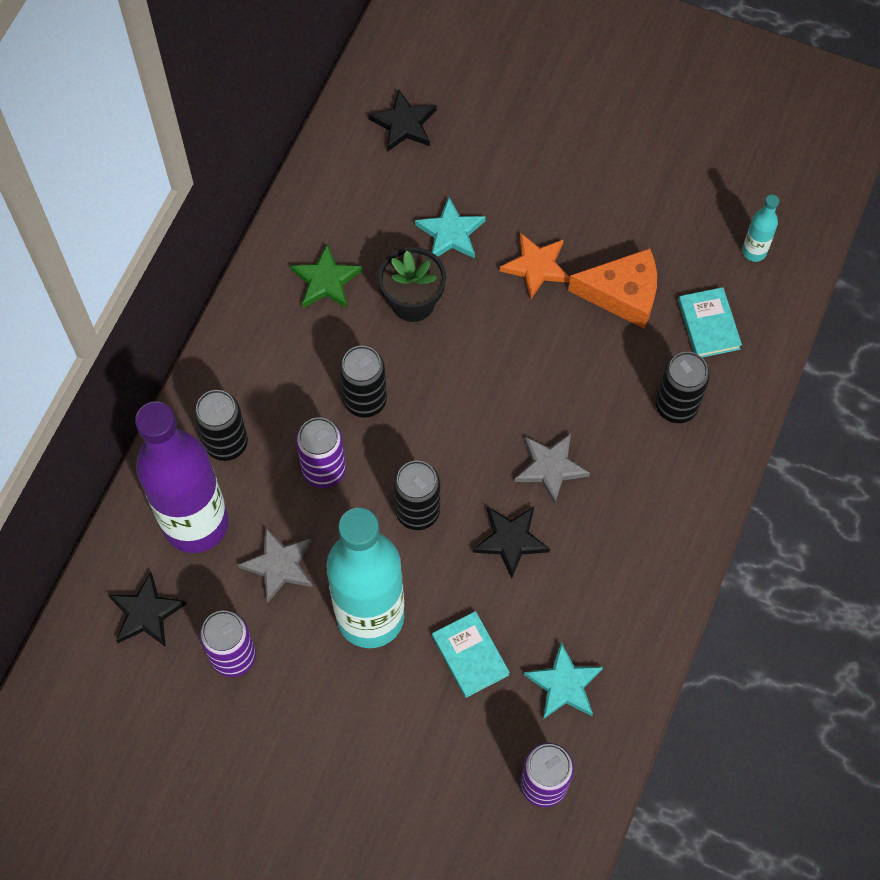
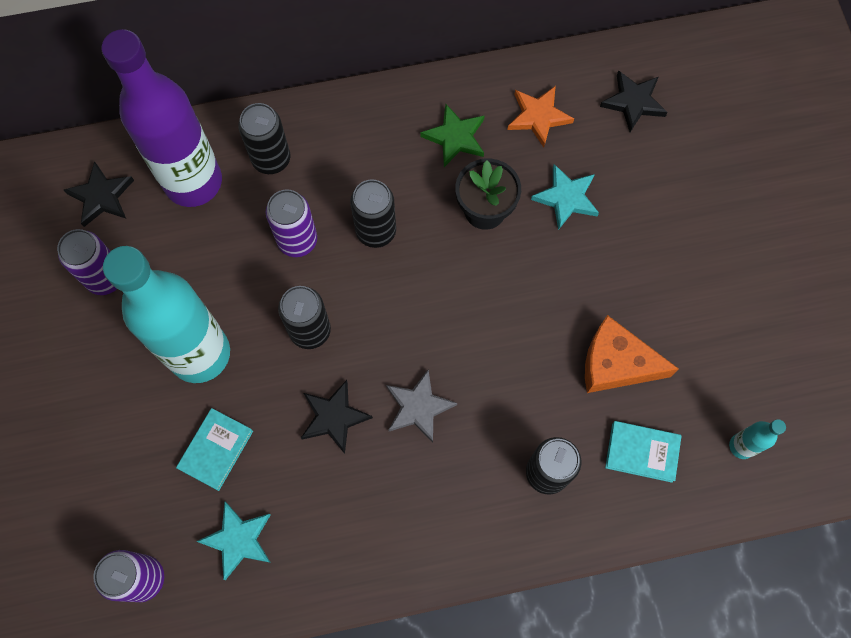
camera: 55 degrees right, 5 degrees up
grey star [238,528,313,603] -> none
orange star [500,233,570,299] -> orange star moved to [507,86,574,148]
orange cheese [568,248,657,328] -> orange cheese turned 135 degrees clockwise [585,315,679,393]
turquoise book [678,287,742,358] -> turquoise book turned 60 degrees clockwise [605,421,682,483]

